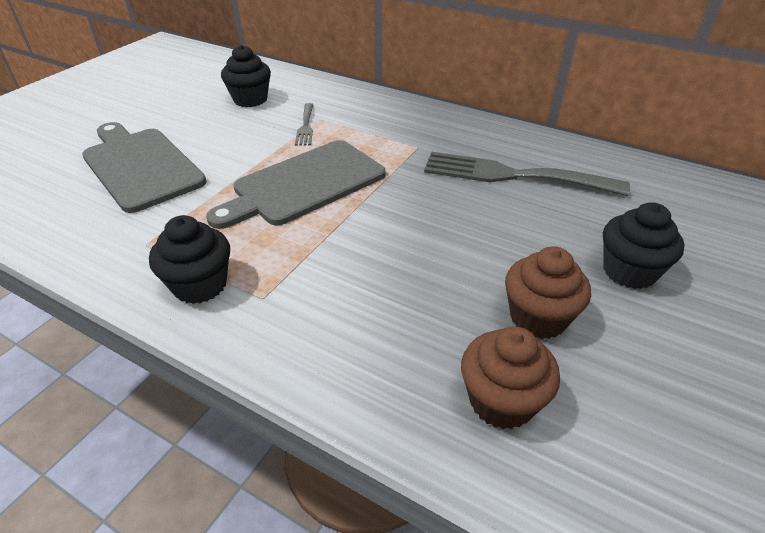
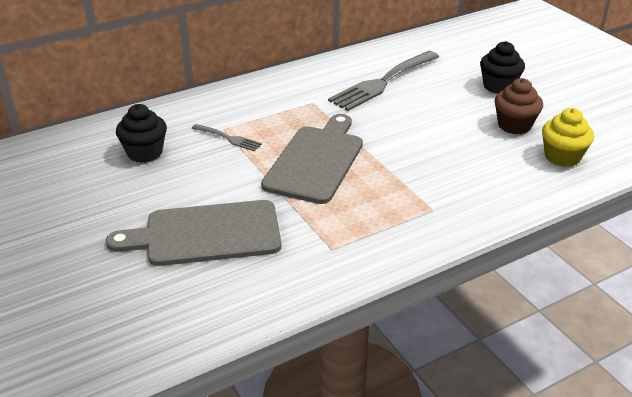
camera: 60 degrees left, 5 degrees down
black cupcake [149,215,230,304] -> none
grey cutting board [206,140,386,229] -> grey cutting board turned 150 degrees counterclockwise [261,114,363,204]
brown cupcake [461,326,560,429] -> yellow cupcake [542,108,594,167]

